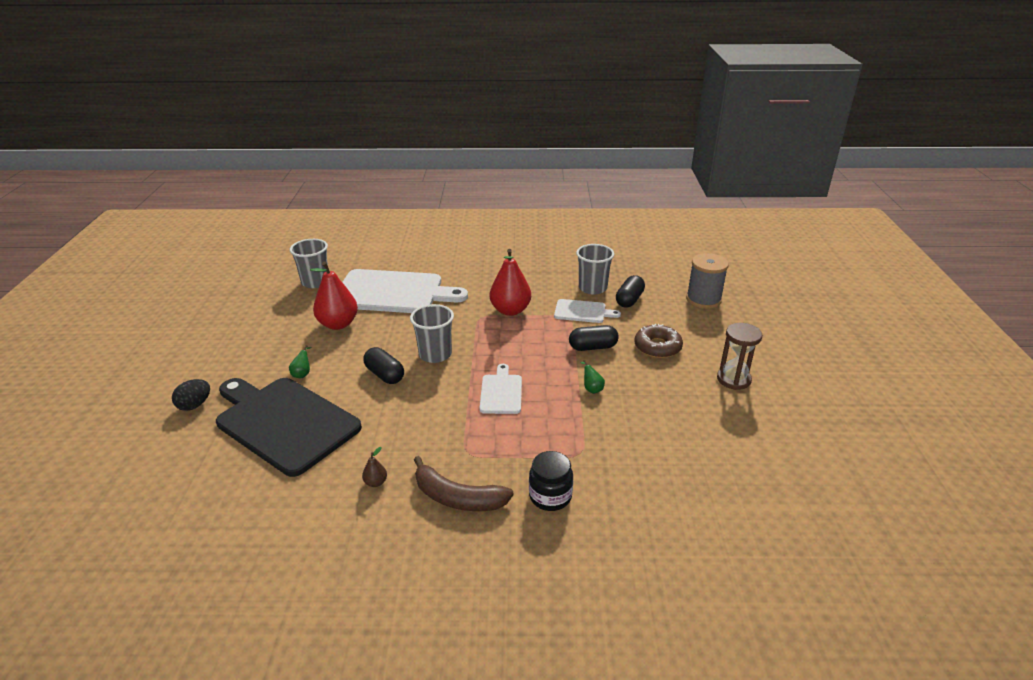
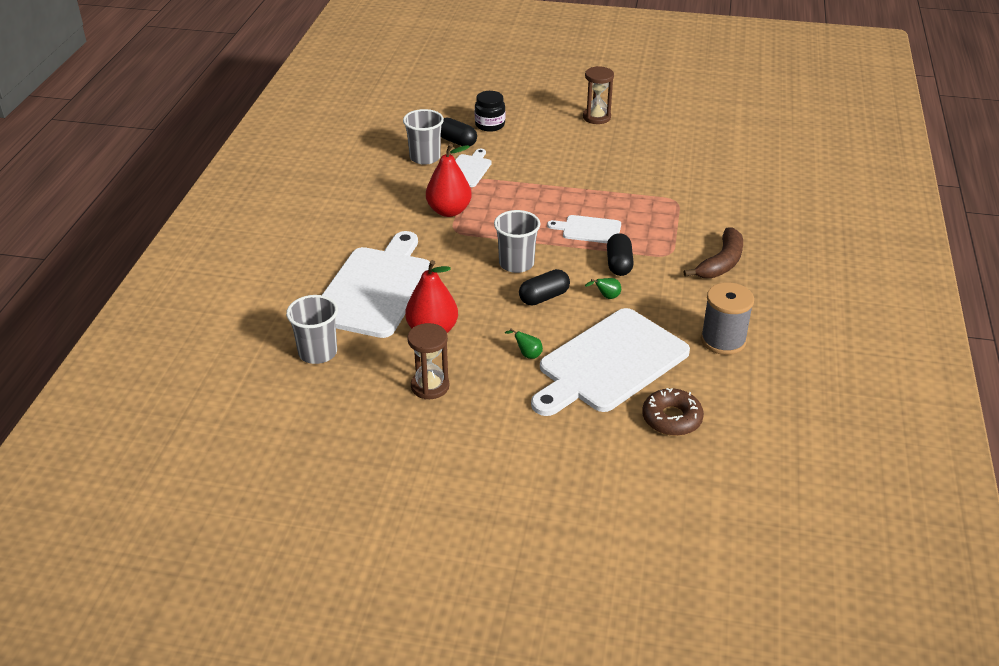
camera: 80 degrees left, 5 degrees up
black egg [172,379,210,411] -> none
black cutting board [216,378,362,477] -> white cutting board [531,308,690,416]
brown pear [362,447,387,487] -> none
black jar [529,451,573,511] -> black jar moved to [475,91,505,132]
black capsule [569,325,619,351] -> black capsule moved to [607,233,634,276]
green pear [581,360,605,394] -> green pear moved to [585,278,621,299]
brown donut [635,324,683,358] -> brown donut moved to [642,388,704,436]
grey spool [686,253,729,309] -> grey spool moved to [701,282,754,355]
none -> brown hourglass [407,323,449,399]

